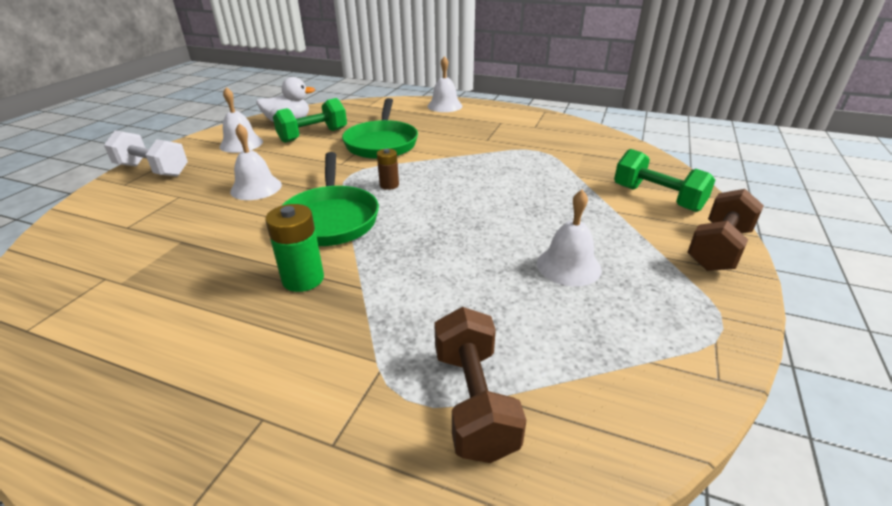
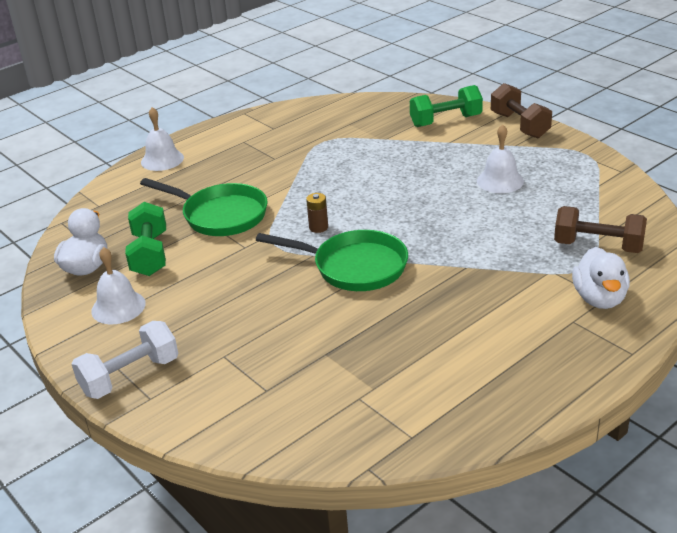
camera: 60 degrees left, 0 degrees up
white bell [230,123,282,200] -> none
green battery [265,204,324,292] -> none
none -> white duck [572,247,630,309]

